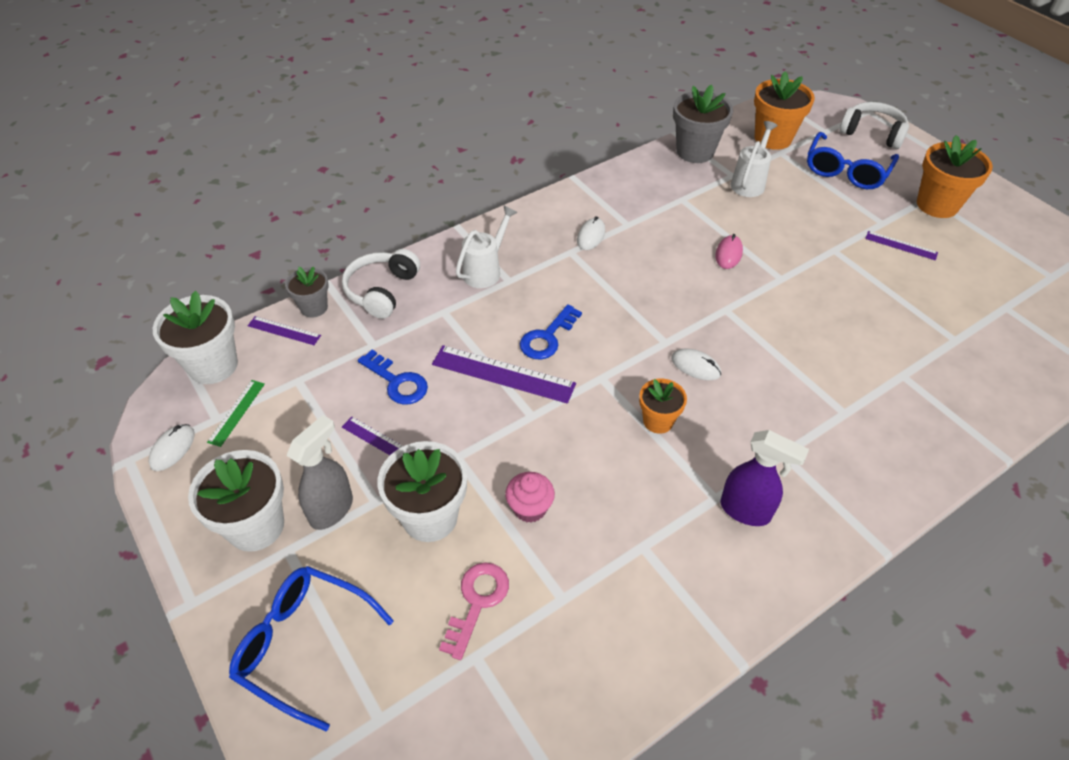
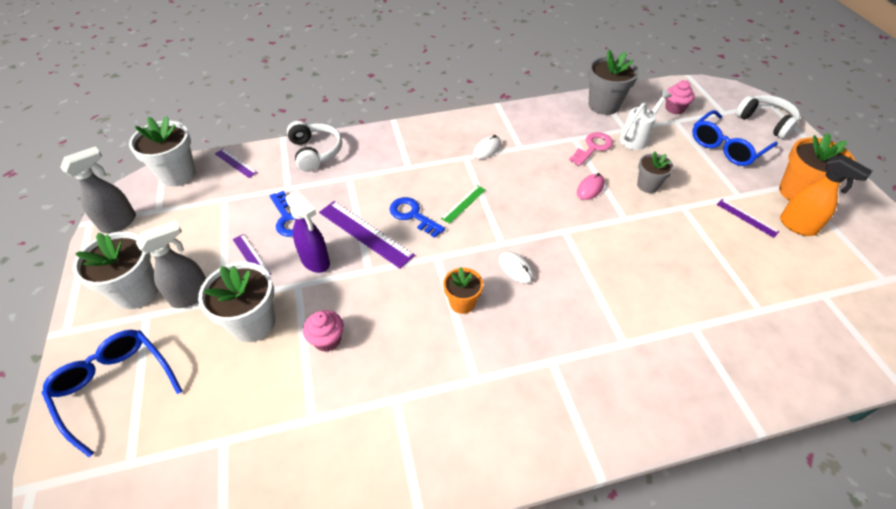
camera: 20 degrees right, 0 degrees up
white mouse [148,424,195,471] -> grey spray bottle [60,146,136,233]
green ruler [207,380,265,447] -> green ruler moved to [441,185,486,224]
grey flower pot [285,267,329,318] -> grey flower pot moved to [637,151,674,193]
white headphones [342,249,420,319] -> white headphones turned 120 degrees clockwise [287,121,342,172]
pink key [439,562,509,660] -> pink key moved to [569,132,613,166]
white watering can [456,205,518,288] -> none
blue key [520,304,582,359] -> blue key turned 75 degrees clockwise [389,197,445,238]
purple spray bottle [720,430,809,526] -> purple spray bottle moved to [285,191,330,273]
orange flower pot [754,72,815,150] -> pink cupcake [665,80,695,114]
none -> orange spray bottle [780,155,872,236]

